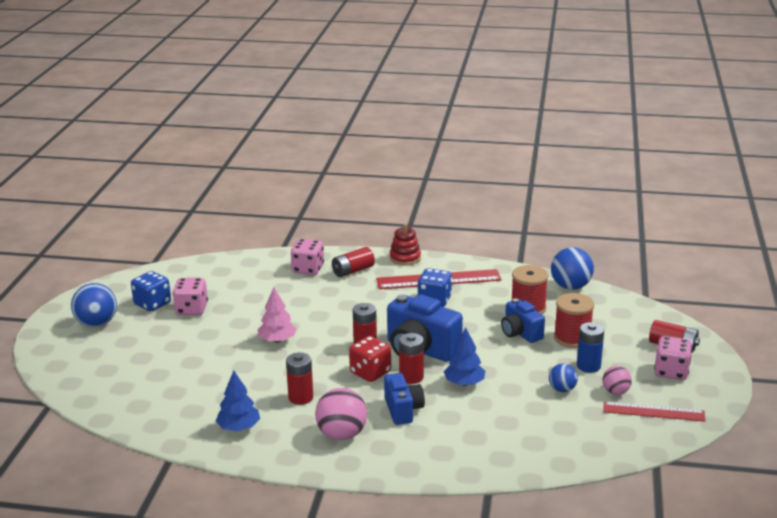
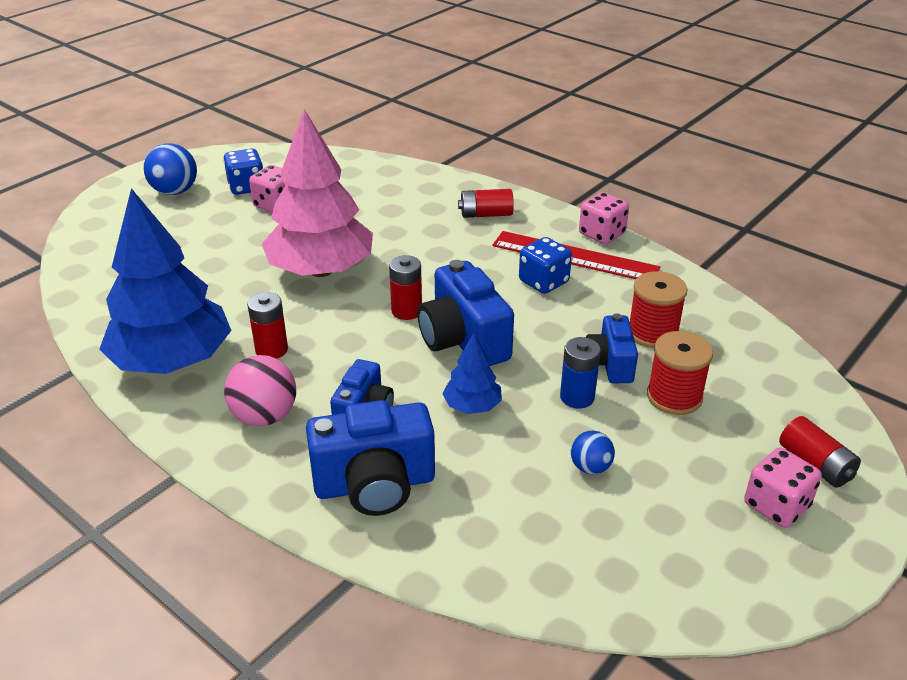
camera: 30 degrees right, 10 degrees up
blue tree [216,370,260,431] -> blue tree [99,188,232,374], size x2.22
pink tree [257,288,297,343] -> pink tree [262,109,373,277], size x2.22
pink dice [291,239,324,275] -> pink dice moved to [579,192,629,244]
red dice [349,336,391,382] -> none
red stacking toy [390,223,421,265] -> none
red battery [399,333,424,384] -> none
blue ball [551,247,594,290] -> none
blue battery [577,322,604,373] -> blue battery moved to [560,337,601,409]
pink ball [603,366,632,395] -> none
red ruler [604,402,706,422] -> none
none -> blue camera [306,400,435,516]

